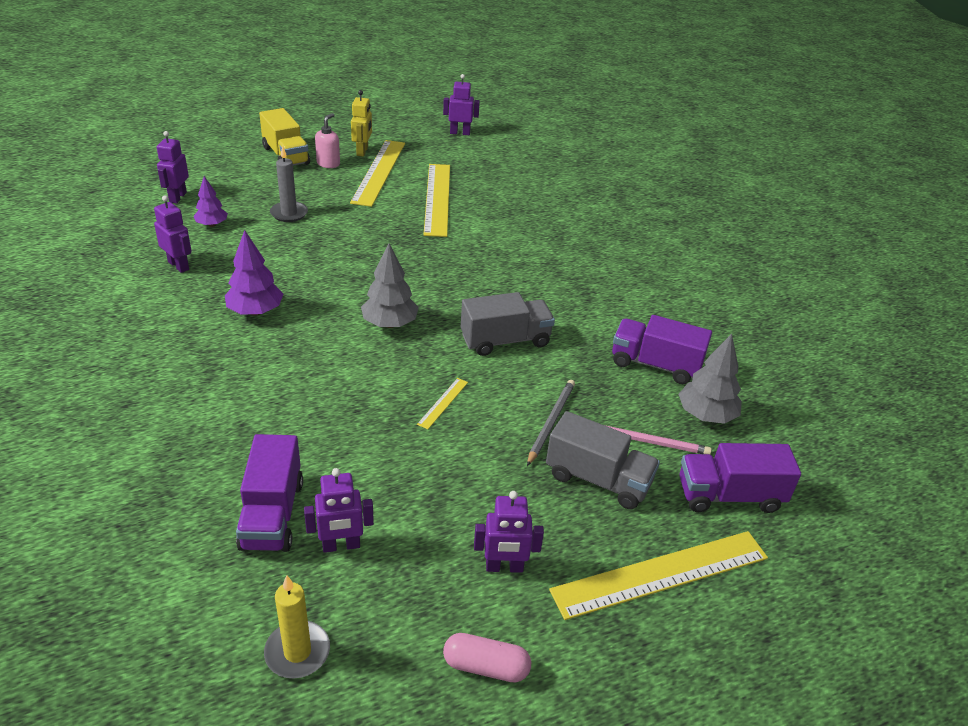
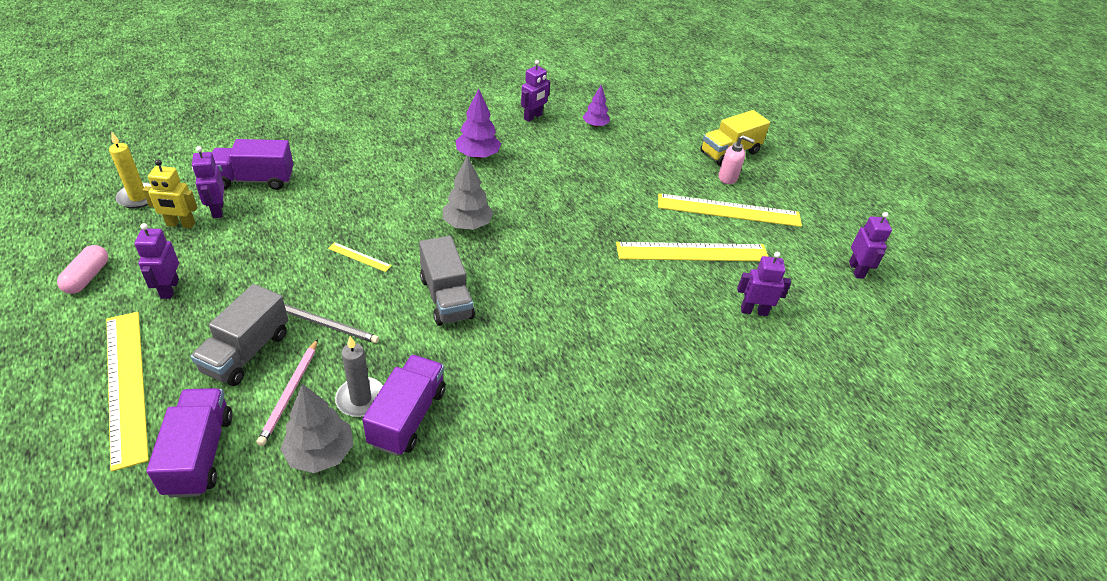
camera: 85 degrees right, 5 degrees up
purple robot [157,131,189,203] -> purple robot moved to [737,252,791,316]
grey candle [270,146,308,222] -> grey candle moved to [335,336,383,417]
yellow robot [351,90,372,157] -> yellow robot moved to [143,160,198,228]

